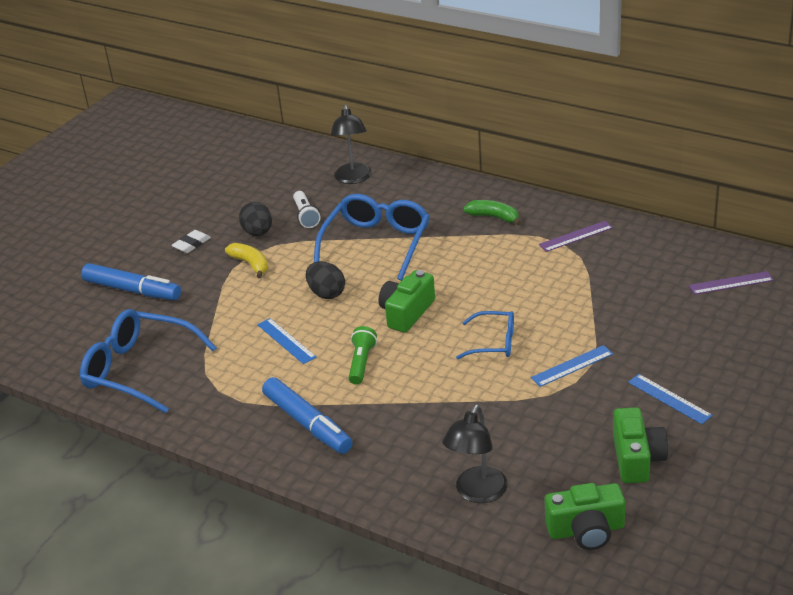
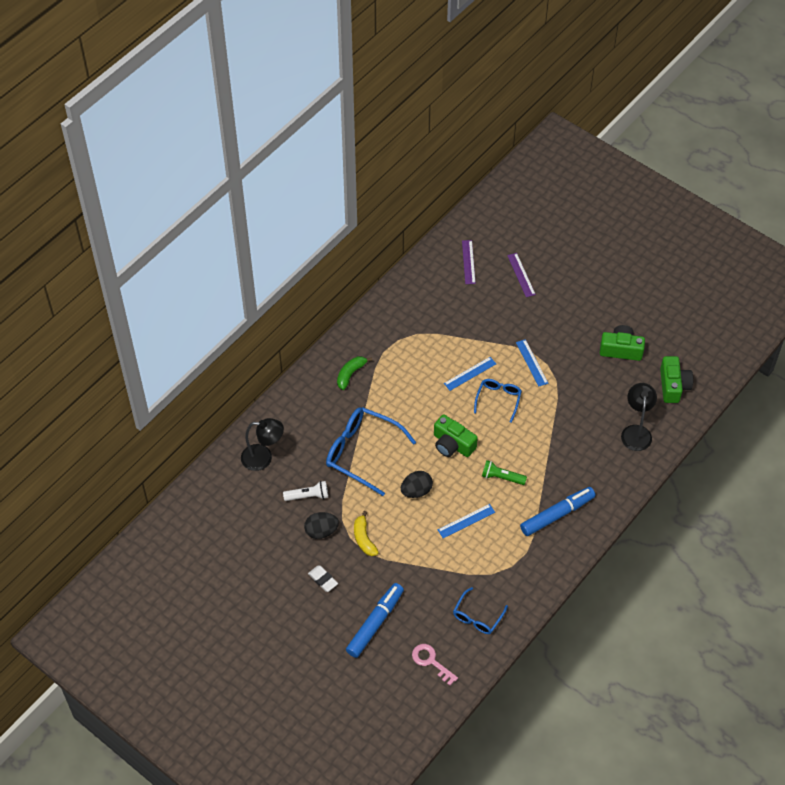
camera: 85 degrees left, 20 degrees up
blue glasses [80,309,217,414] -> blue glasses [453,587,508,634], size x0.56
yellow banana [225,243,268,278] -> yellow banana turned 75 degrees counterclockwise [354,511,379,556]
black lamp [442,405,507,503] -> black lamp turned 120 degrees counterclockwise [621,383,657,451]
purple ruler [539,221,613,252] -> purple ruler moved to [507,253,536,297]
blue ruler [628,374,713,424] -> blue ruler moved to [444,357,496,391]
none -> pink key [412,644,458,686]

